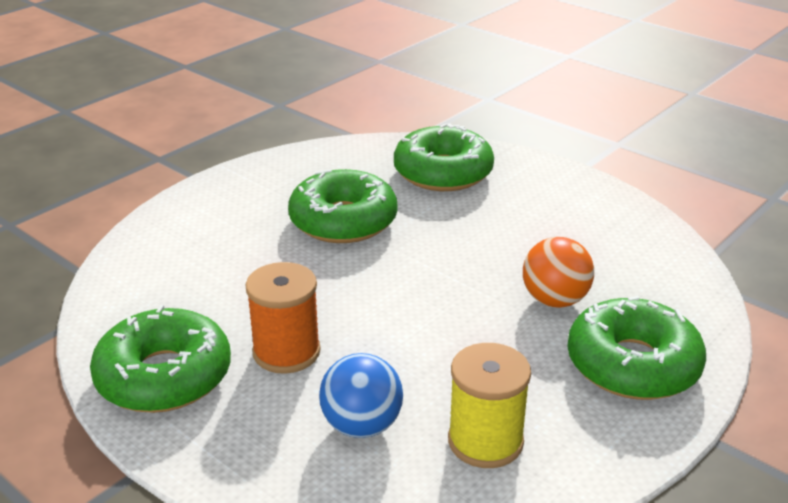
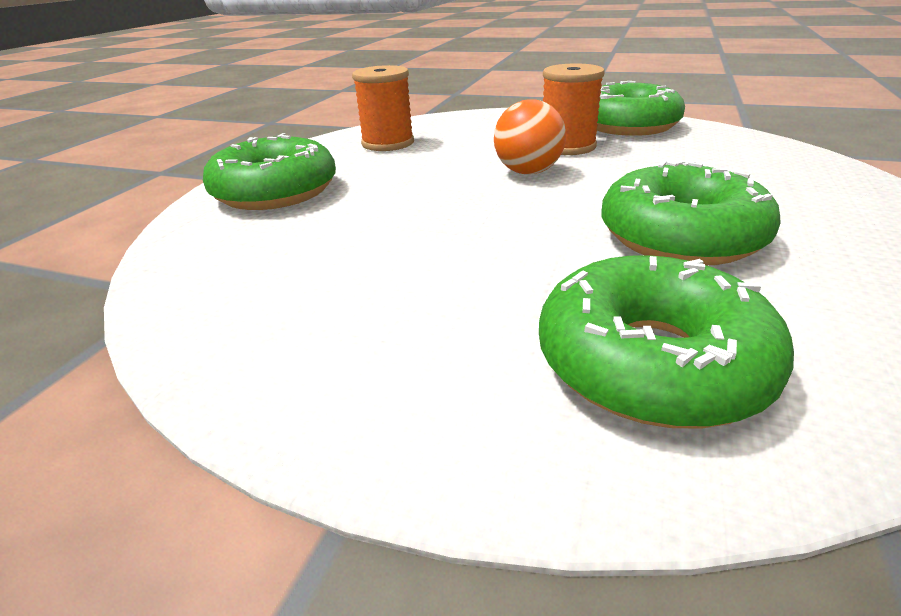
camera: 160 degrees right, 0 degrees up
blue ball [319,353,403,438] -> none
yellow spool [448,343,531,468] -> orange spool [352,65,414,151]
orange ball [523,237,594,308] -> orange ball moved to [494,99,566,175]

